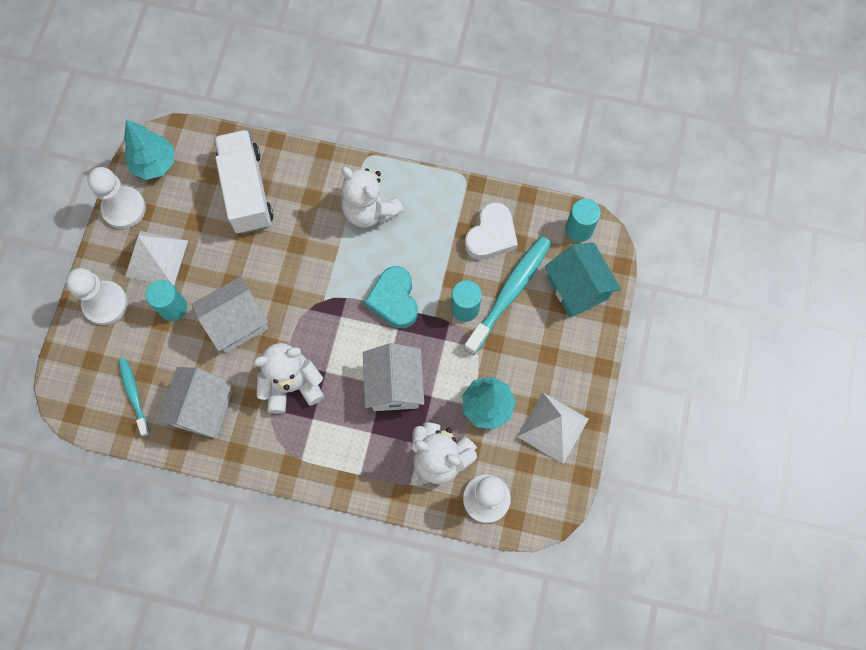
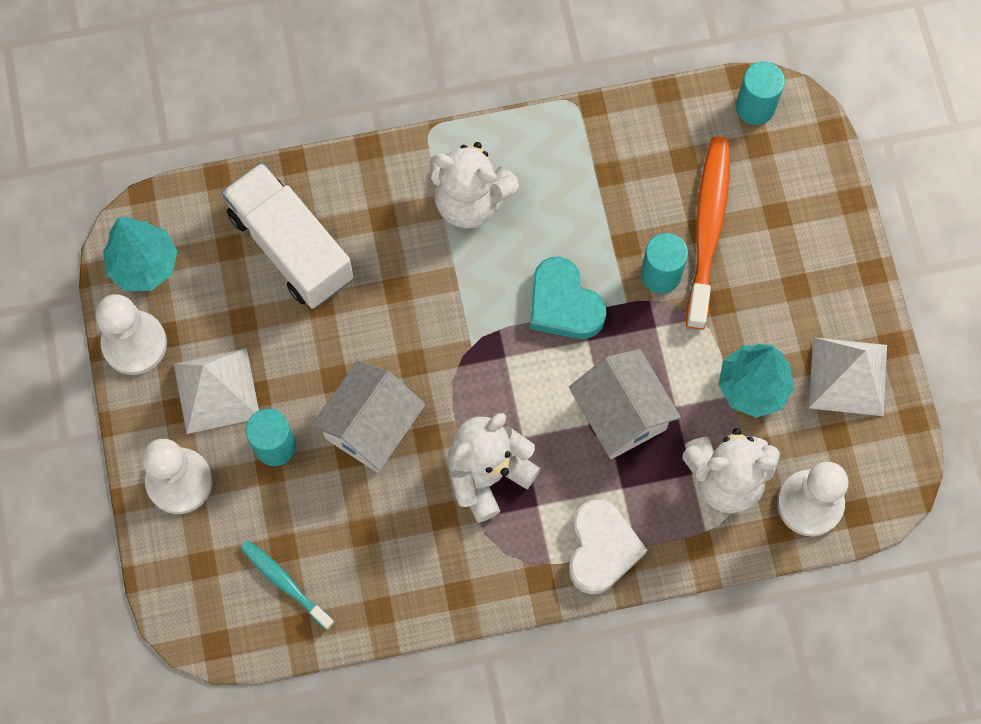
camera: 25 degrees left, 0 degrees up
white house [157,367,233,438] -> none
turquoise toothbrush [464,236,551,355] -> orange toothbrush [686,136,730,329]
white heart [465,202,518,260] -> white heart moved to [569,499,647,594]
turquoise house [545,243,621,318] -> none

